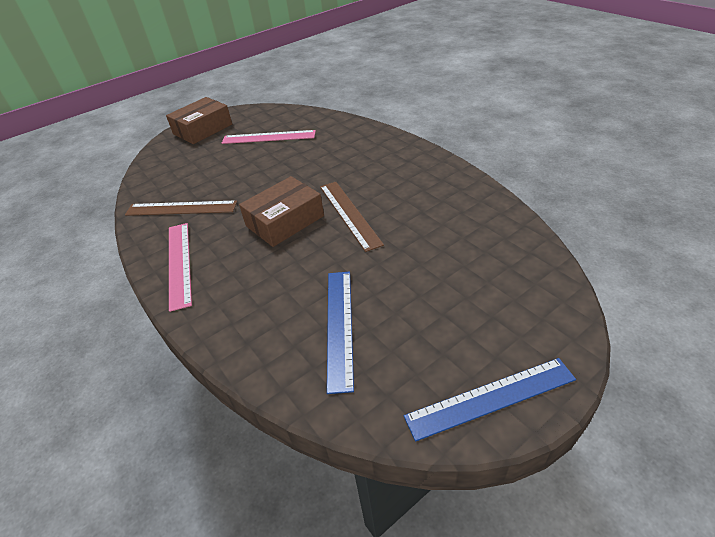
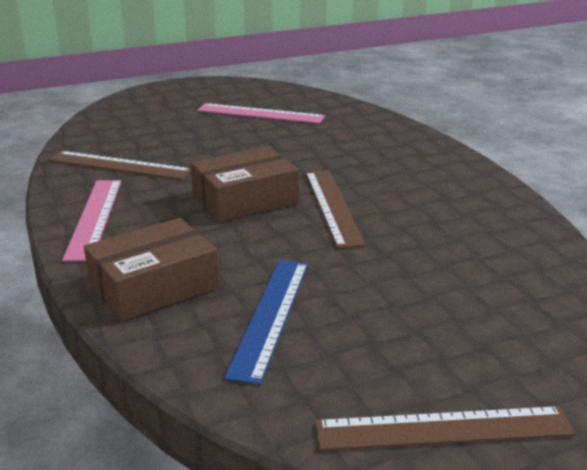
camera: 10 degrees right, 15 degrees down
brown box [166,97,232,144] -> brown box moved to [84,218,219,322]
blue ruler [404,358,576,442] -> brown ruler [315,406,575,451]

